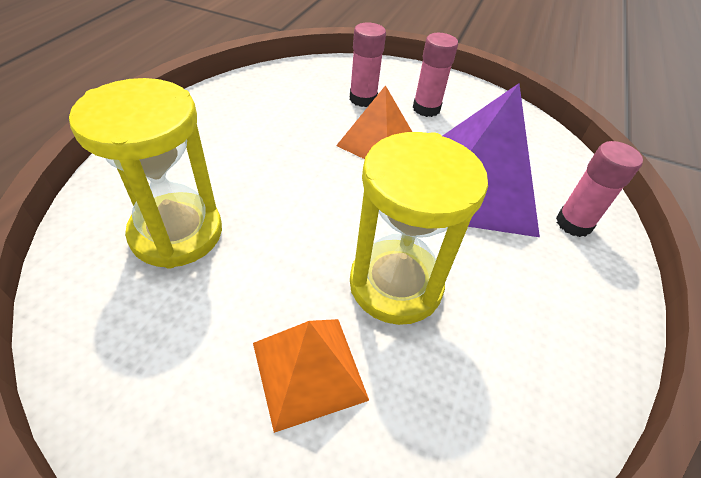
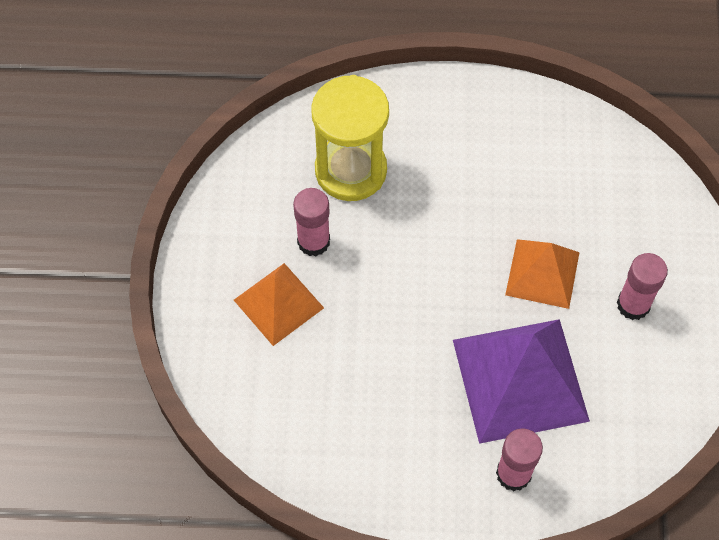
camera: 75 degrees right, 15 degrees up
pink glue stick [350,22,386,107] -> pink glue stick moved to [293,188,330,256]
yellow hourglass [350,132,488,325] -> none

